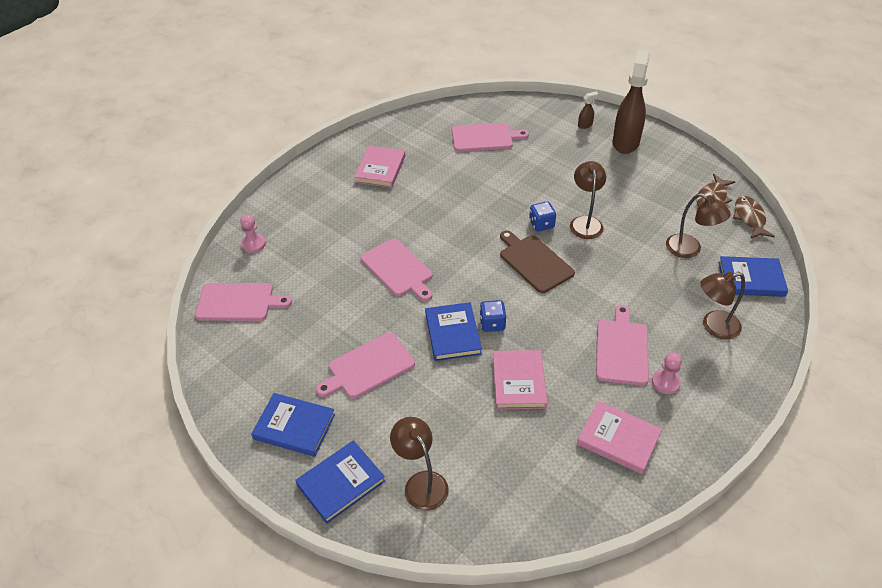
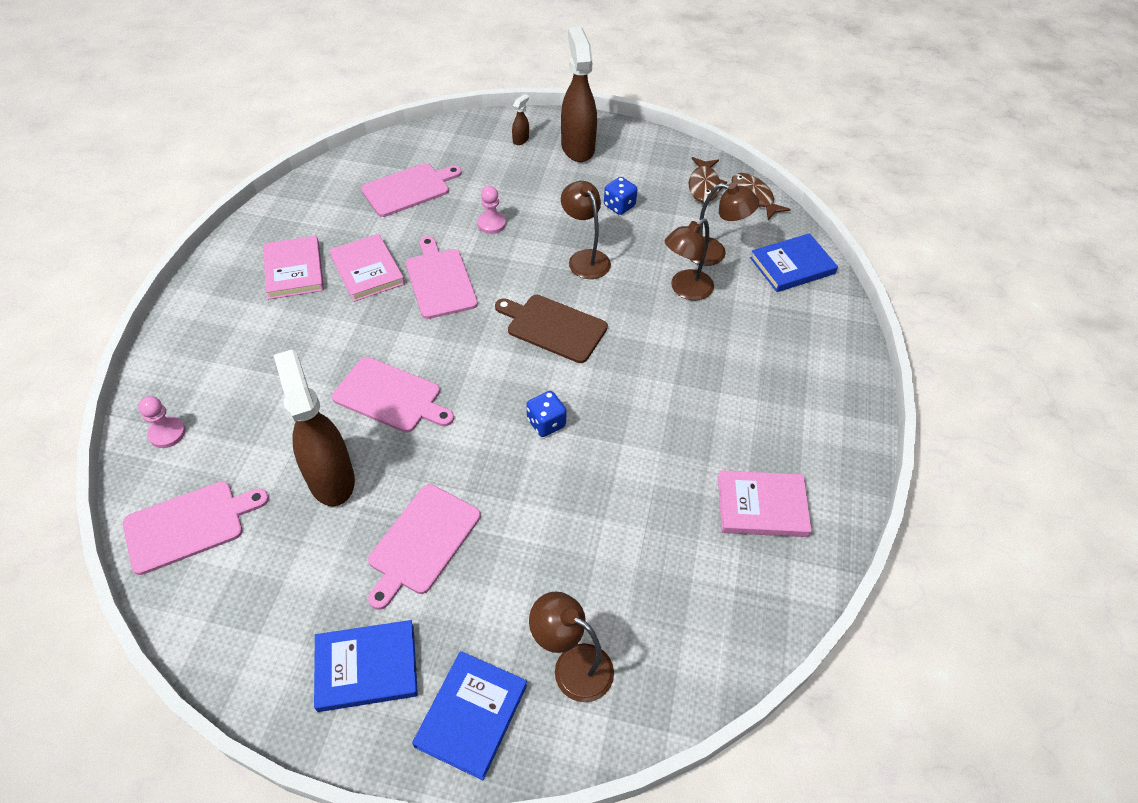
camera: 30 degrees left, 5 degrees up
blue book [425,302,482,361] -> none
pink book [493,350,547,409] -> pink book moved to [329,234,405,302]
blue dice [529,201,556,231] -> blue dice moved to [604,177,638,215]
pink cutting board [596,305,649,386] -> pink cutting board moved to [406,236,478,319]
pink pawn [652,352,682,394] -> pink pawn moved to [477,186,506,234]
brown lamp [700,272,745,340] -> brown lamp moved to [665,218,714,301]
none -> brown spray bottle [274,350,355,506]

